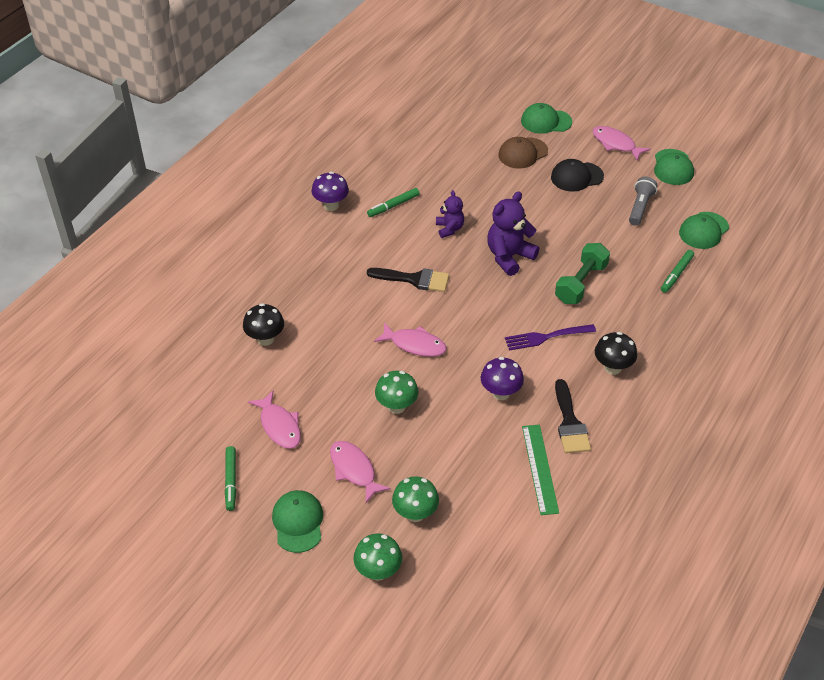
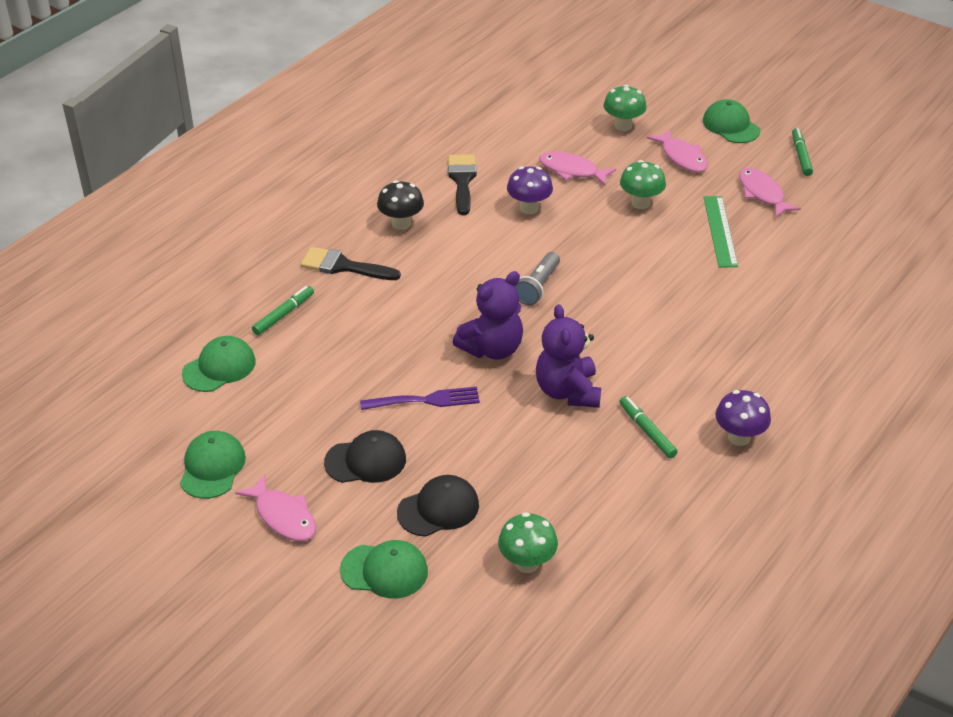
camera: 175 degrees left, 5 degrees down
black mushroom [243,303,284,346] -> none
green cap [272,490,323,553] -> green cap turned 150 degrees clockwise [703,99,760,143]
green mushroom [353,533,402,581] -> green mushroom moved to [498,512,558,573]
green marker [367,188,420,217] -> green marker turned 90 degrees counterclockwise [619,396,678,458]
black brush [367,268,449,292] -> black brush moved to [300,247,401,280]
pink fish [374,322,447,357] -> pink fish moved to [539,152,616,186]
purple teddy bear [436,190,464,238] -> purple teddy bear [536,304,601,408], size x1.67
brown cap [498,137,548,169] -> black cap [397,475,479,537]
purple fork [505,324,596,351] -> purple fork moved to [360,387,480,410]
green ruler [522,425,559,515] -> green ruler moved to [703,196,738,267]
green dumbbell [555,243,610,304] -> none
grey flashlight [629,177,658,226] -> grey flashlight moved to [515,252,560,305]

